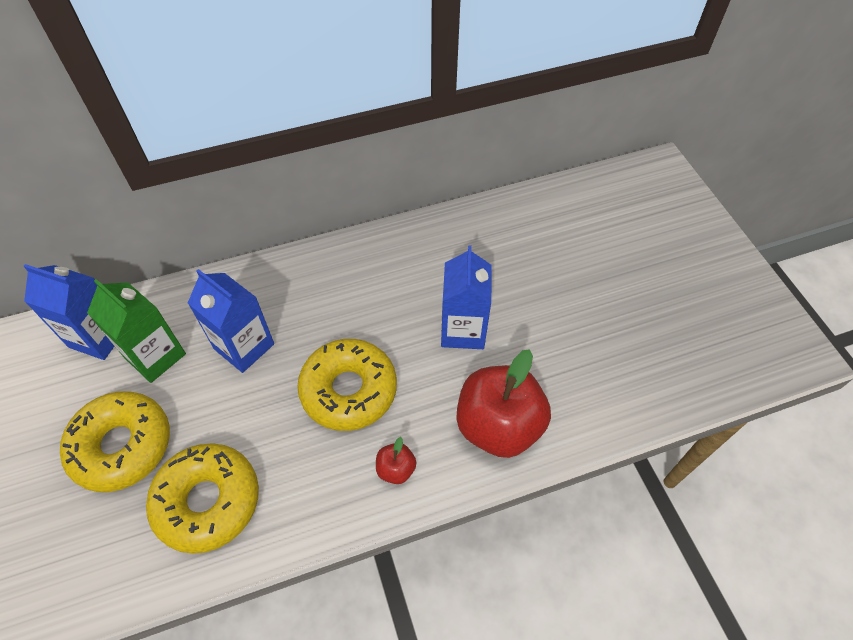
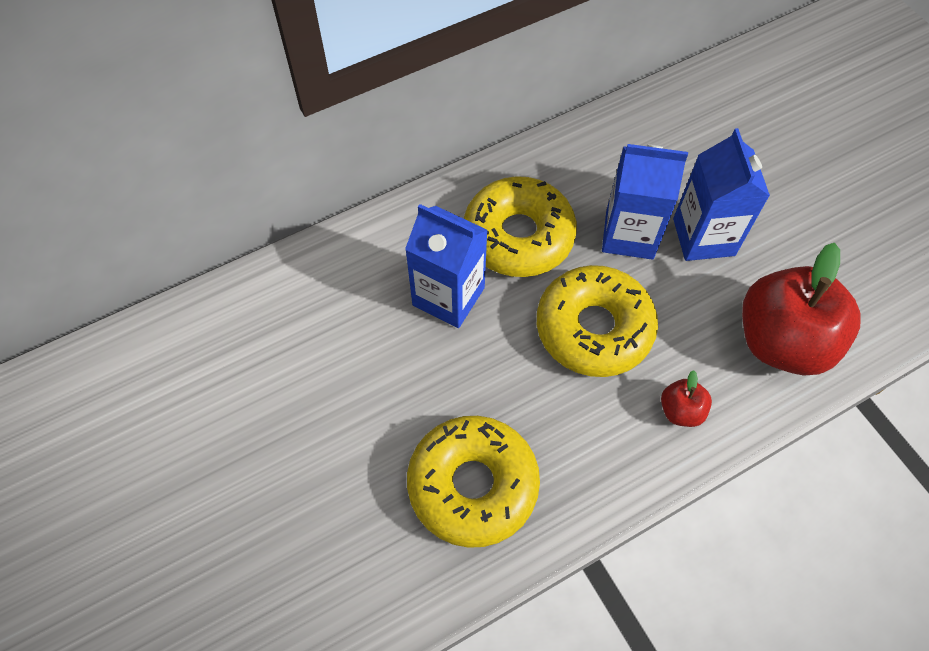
camera: 10 degrees left, 5 degrees up
blue carton [23,264,114,360] -> blue carton moved to [602,144,688,260]
yellow donut [60,391,170,492] -> yellow donut moved to [464,176,577,277]
green carton [87,279,186,383] -> none

